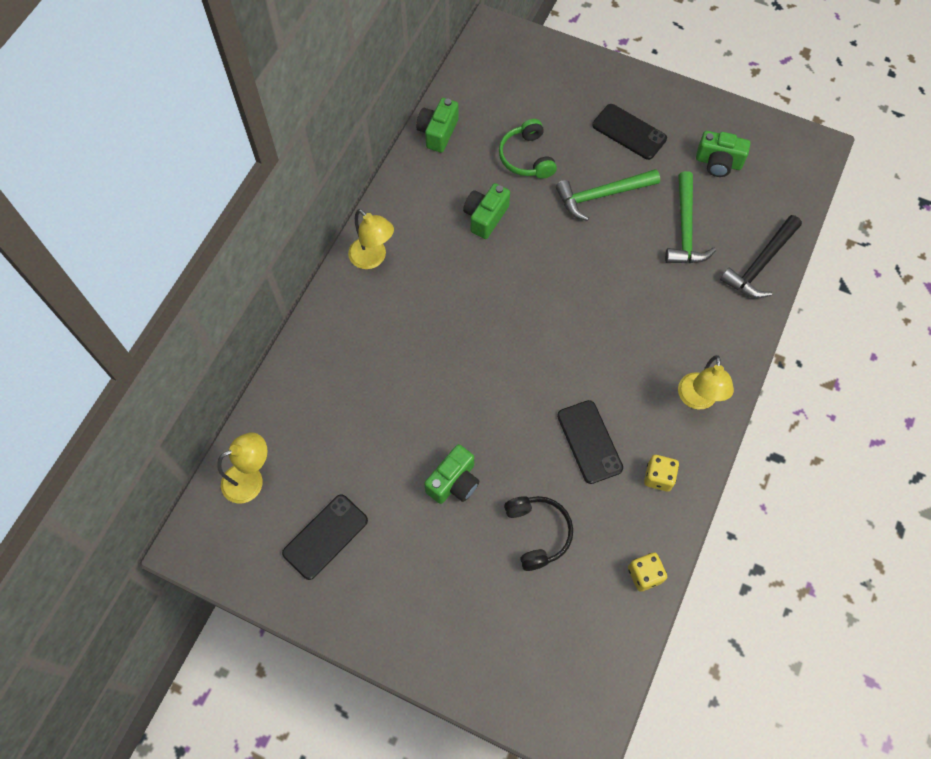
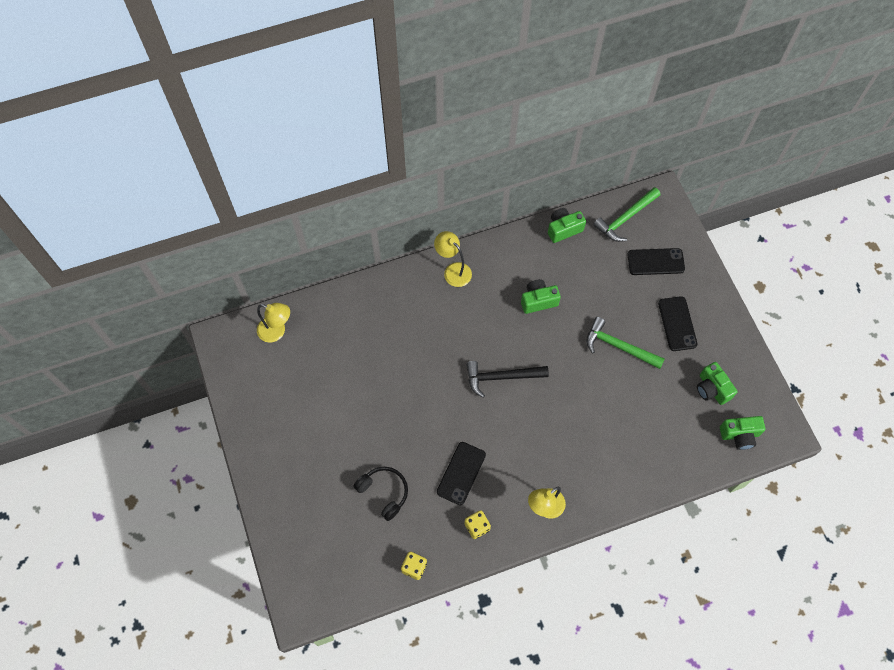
camera: 45 degrees right, 0 degrees up
black phone [282,495,368,580] -> black phone moved to [628,248,685,275]
yellow lamp [348,209,394,269] -> yellow lamp turned 135 degrees clockwise [434,231,472,287]
green camera [424,444,479,504] -> green camera moved to [720,416,765,450]
green headphones [499,119,557,179] -> none
black headphones [504,496,573,571] -> black headphones turned 75 degrees counterclockwise [353,467,408,521]
green hammer [665,171,716,263] -> green hammer moved to [593,187,660,242]
black hammer [720,215,802,298] -> black hammer moved to [466,361,549,398]

